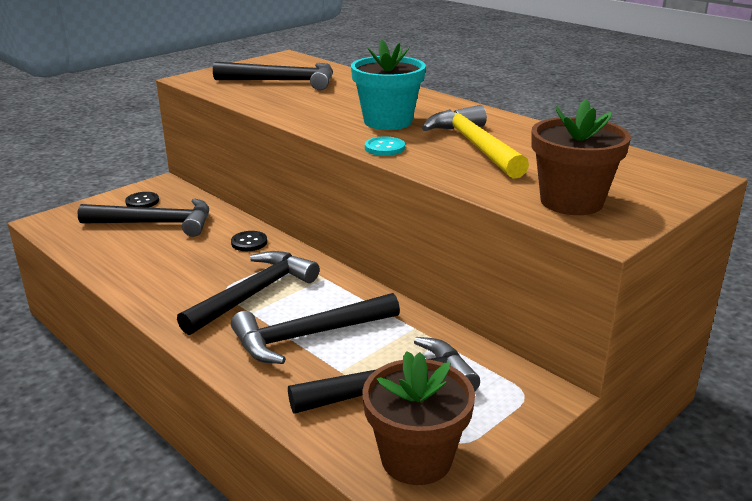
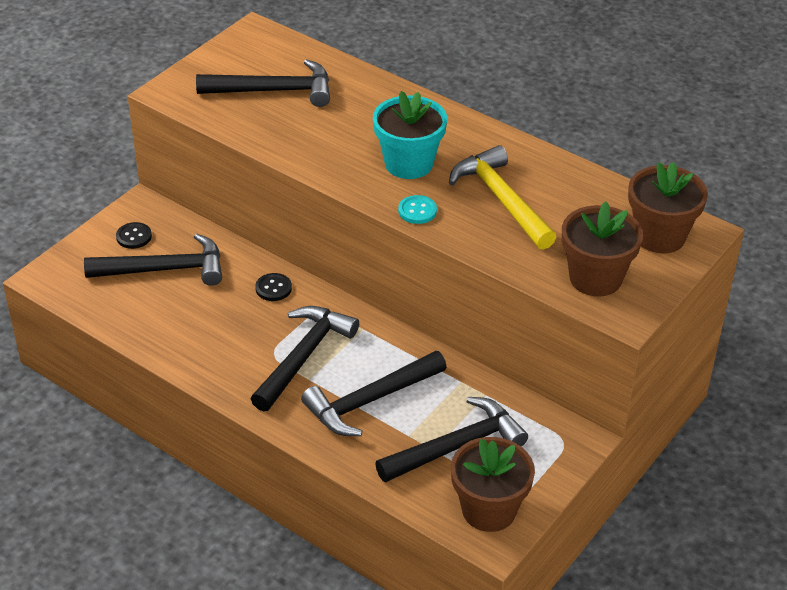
camera: 10 degrees left, 15 degrees up
none -> brown flower pot [628,162,708,253]

